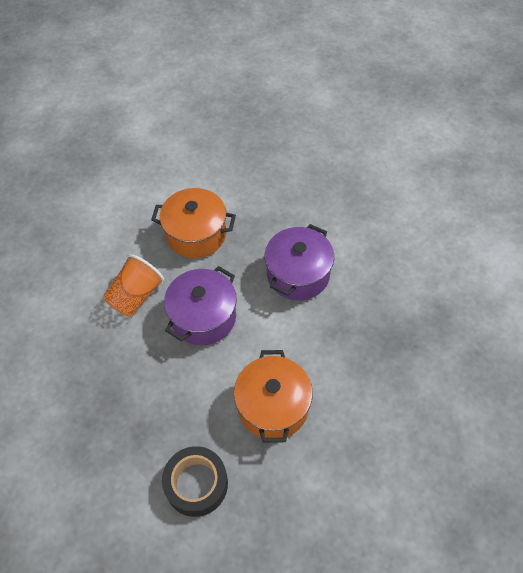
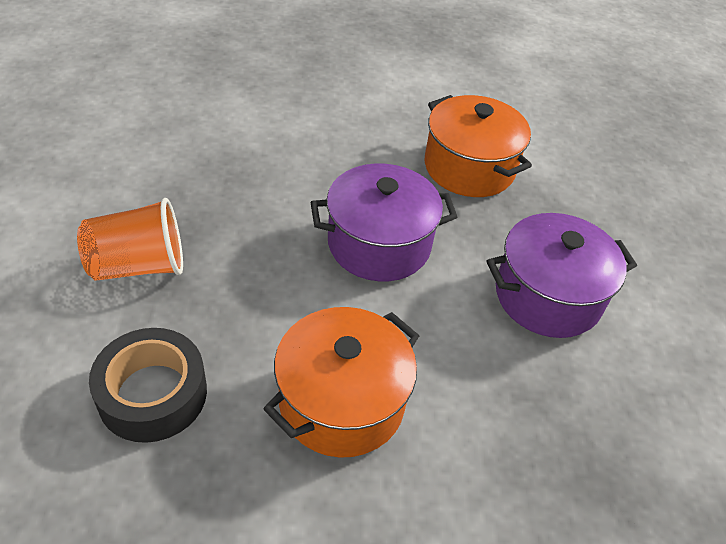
camera: 40 degrees right, 10 degrees down
orange cup [104,254,164,316] -> orange cup moved to [77,198,183,281]

